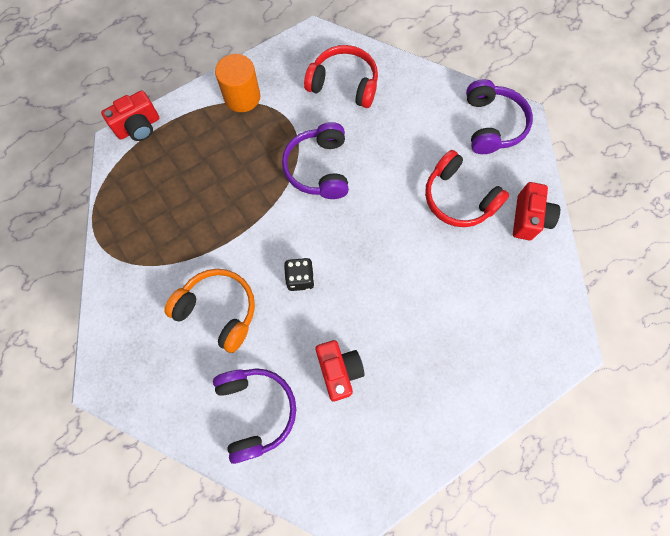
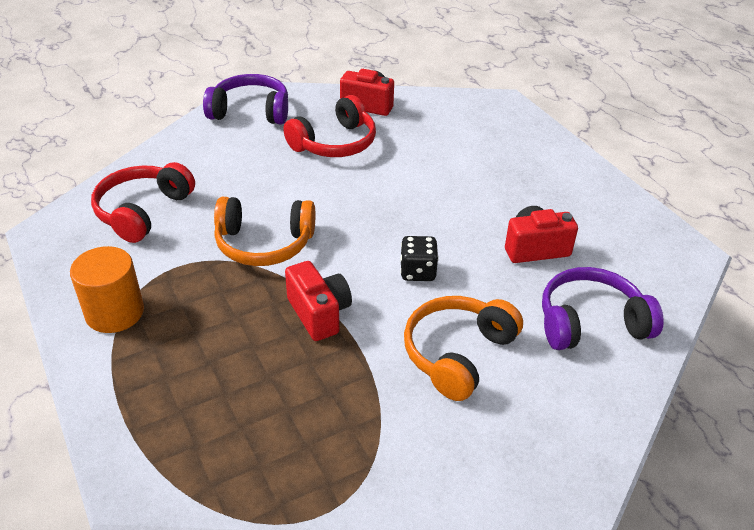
camera: 85 degrees left, 30 degrees down
red camera [101,90,159,141] -> red camera moved to [285,261,352,341]
purple headphones [282,122,349,199] -> orange headphones [214,197,315,266]

